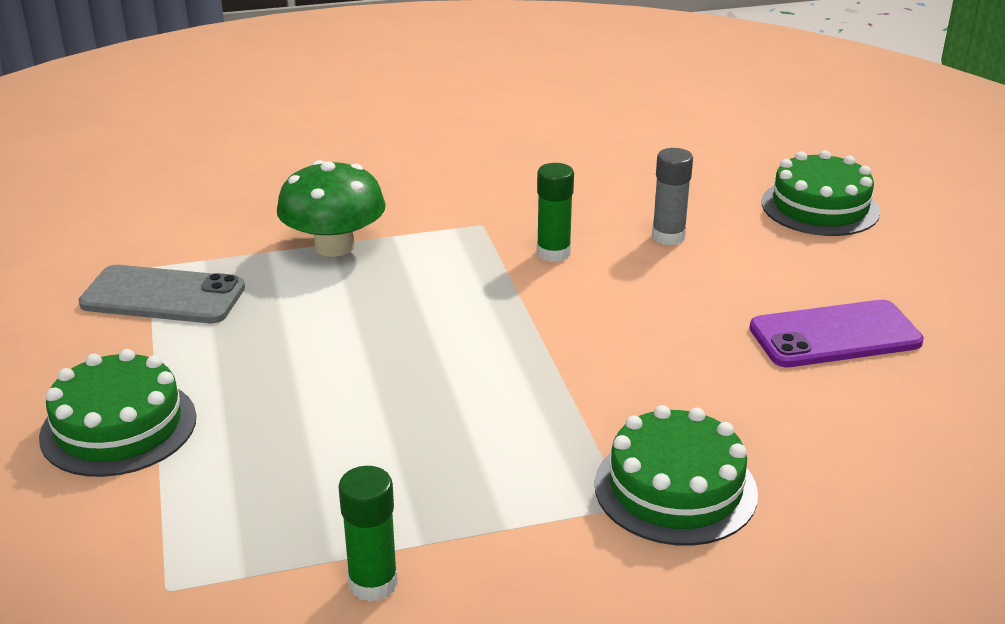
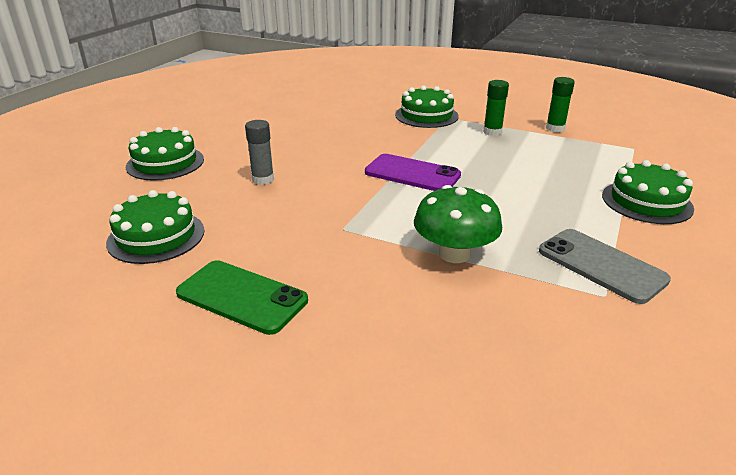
camera: 140 degrees left, 0 degrees up
green glue stick [537,163,574,262] -> green glue stick moved to [483,80,509,136]
purple phone [750,300,924,367] -> purple phone moved to [365,154,461,191]
none -> green cake [106,190,205,264]
none -> green phone [176,260,308,335]

